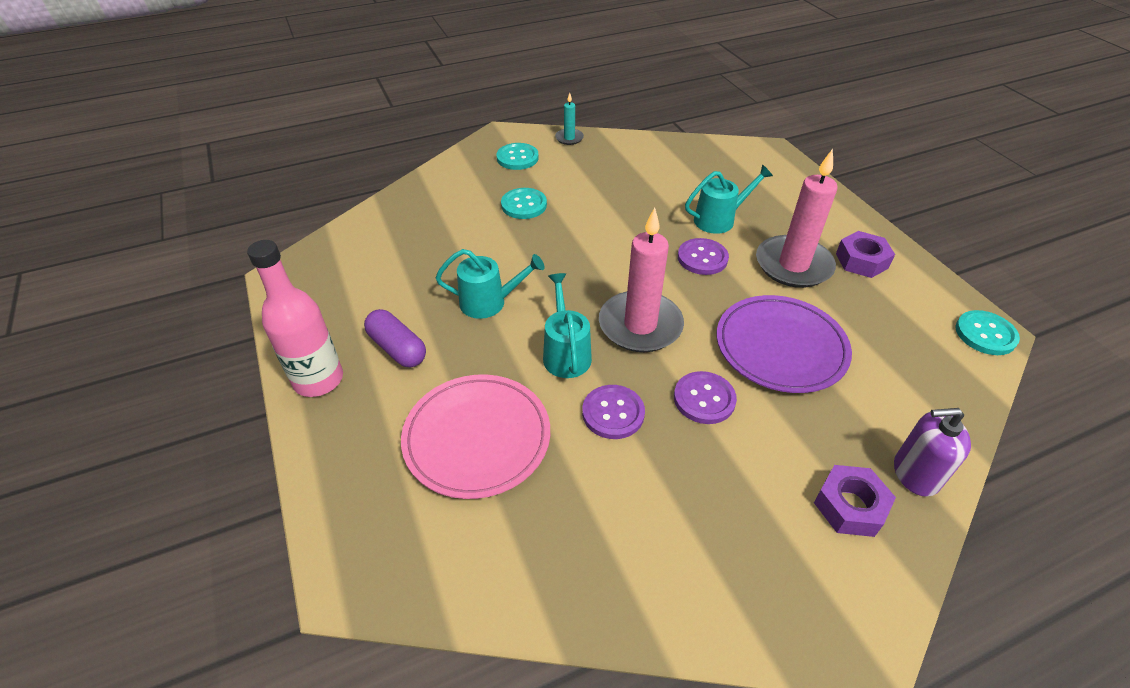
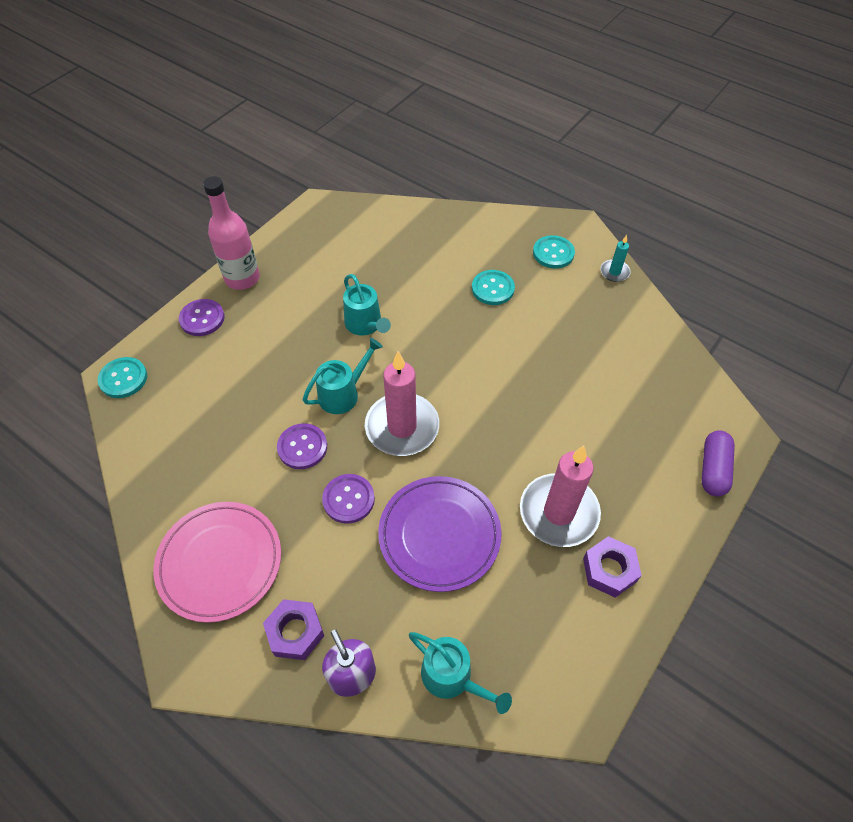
camera: 60 degrees right, 10 degrees up
purple capsule [364,309,426,368] -> purple capsule moved to [702,430,735,496]
pink plate [401,375,550,499] -> pink plate moved to [153,502,281,623]
purple button [678,238,729,275] -> purple button moved to [179,299,225,336]
turquoise watering can [685,165,773,234] -> turquoise watering can moved to [409,632,512,714]
turquoise button [956,310,1020,355] -> turquoise button moved to [98,357,147,398]

